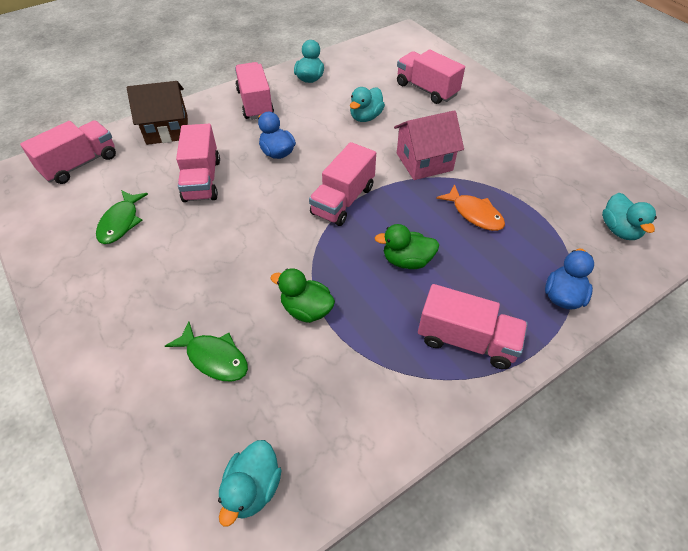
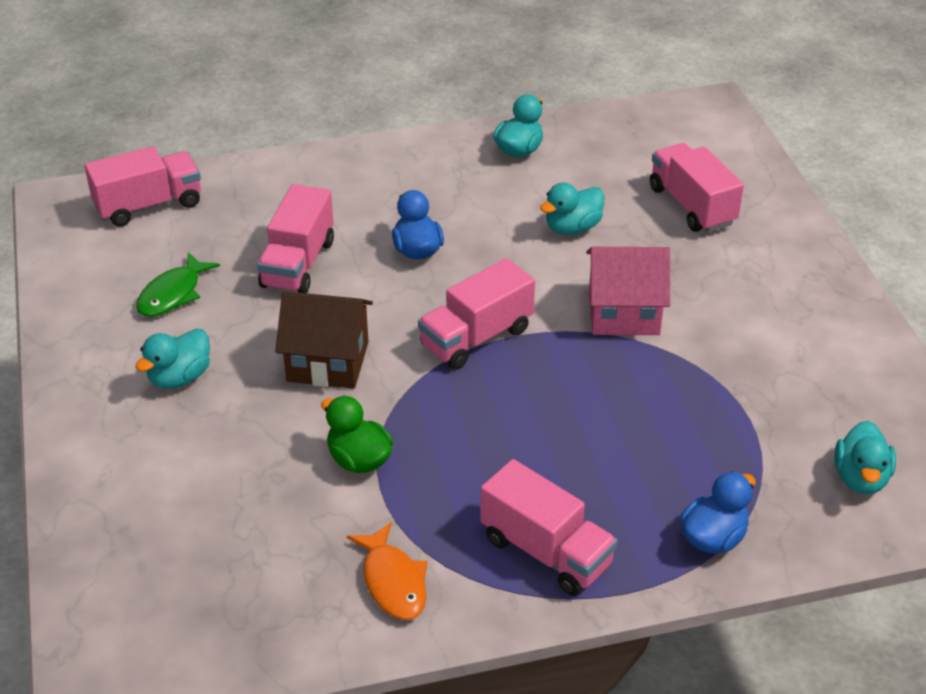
camera: 20 degrees right, 10 degrees down
brown house [127,81,188,145] -> brown house moved to [275,291,373,389]
green fish [165,321,248,382] -> none
turquoise duck [218,440,282,526] -> turquoise duck moved to [135,328,210,389]
pink truck [235,62,274,120] -> none
green duck [374,224,439,269] -> none
orange fish [436,184,505,231] -> orange fish moved to [347,522,428,620]

